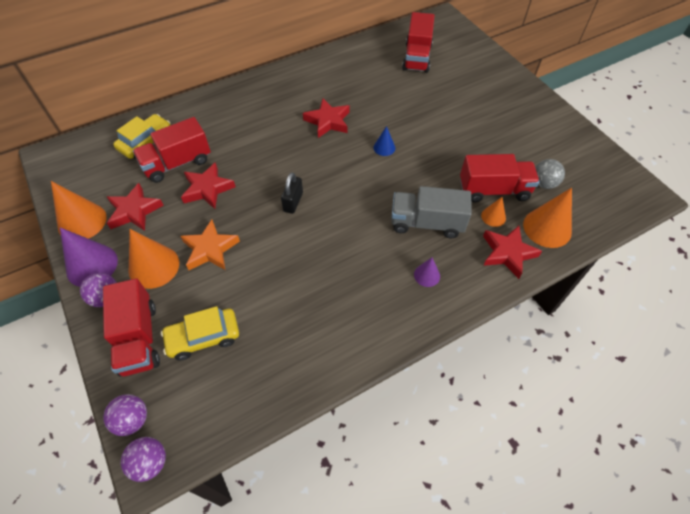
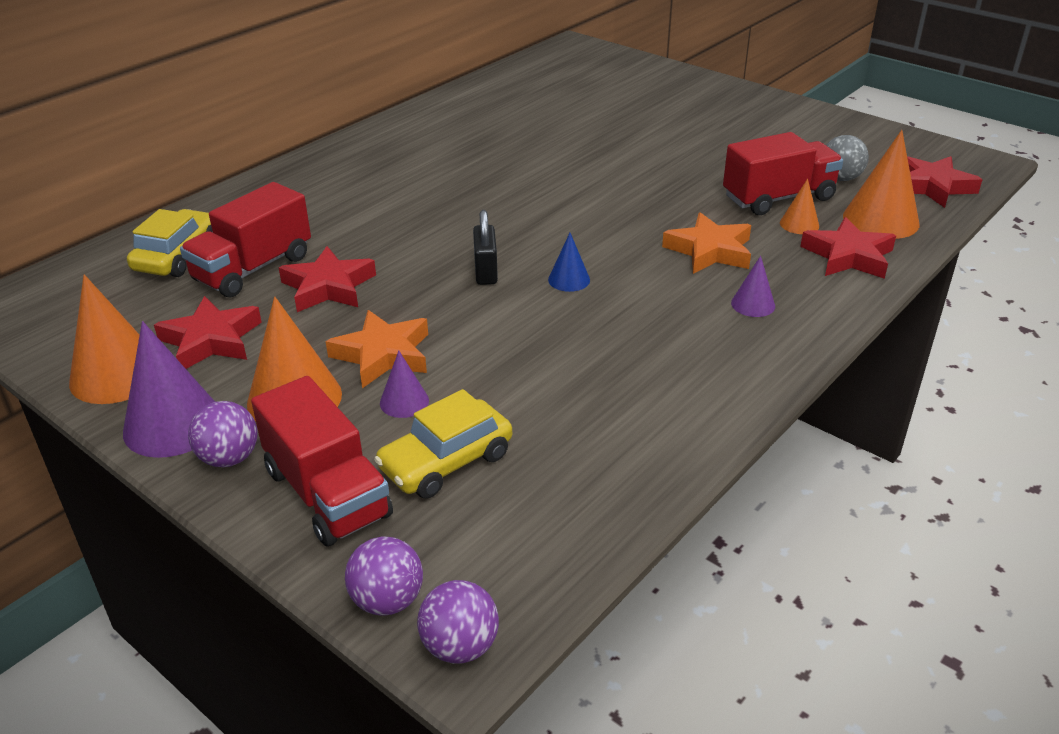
camera: 20 degrees left, 20 degrees down
red star [303,99,350,138] -> red star moved to [907,156,983,208]
blue cone [373,126,395,156] -> blue cone moved to [548,233,590,292]
grey truck [391,186,472,238] -> orange star [662,212,751,274]
red truck [402,12,435,73] -> none
none -> purple cone [380,351,429,418]

